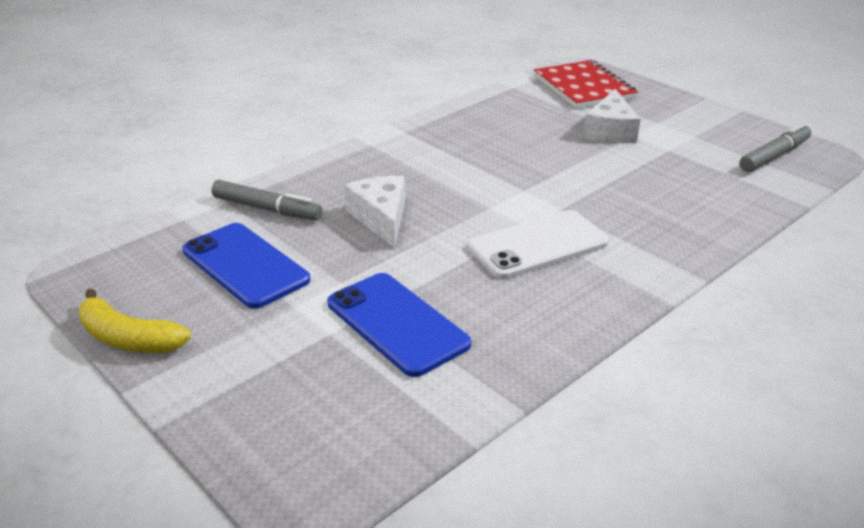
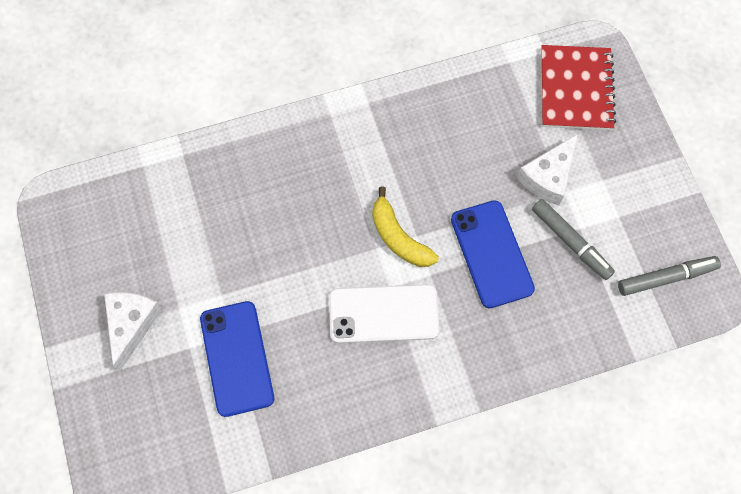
camera: 25 degrees right, 35 degrees up
yellow banana [79,289,191,353] -> yellow banana moved to [372,187,439,267]
blue phone [182,223,310,309] -> blue phone moved to [451,200,535,308]
grey marker [211,180,323,220] -> grey marker moved to [532,199,615,280]
white cheese [344,176,405,248] -> white cheese moved to [104,292,162,371]

